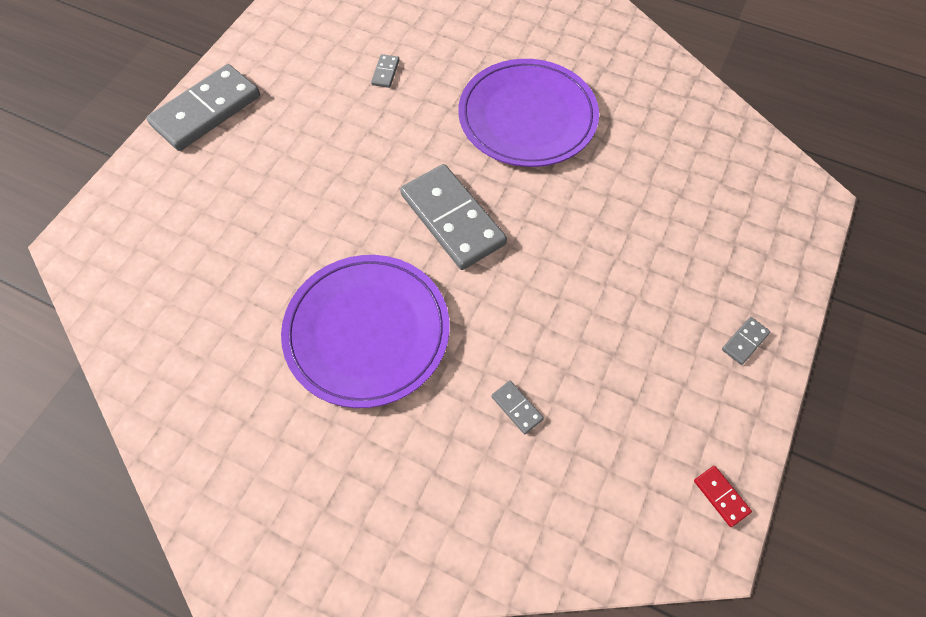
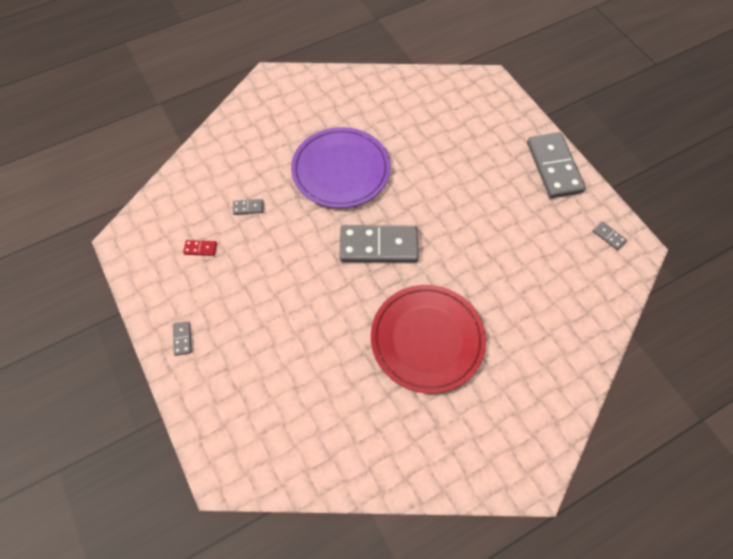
camera: 125 degrees right, 0 degrees up
grey domino [371,54,399,88] -> grey domino moved to [593,221,627,250]
purple plate [458,59,599,167] -> red plate [371,285,486,393]
red domino [694,466,752,527] -> red domino moved to [183,240,217,256]

